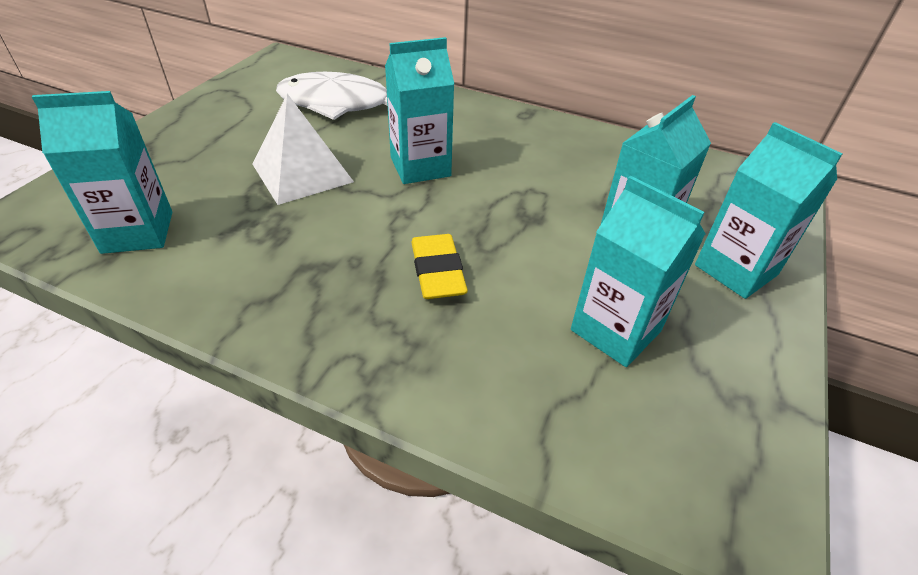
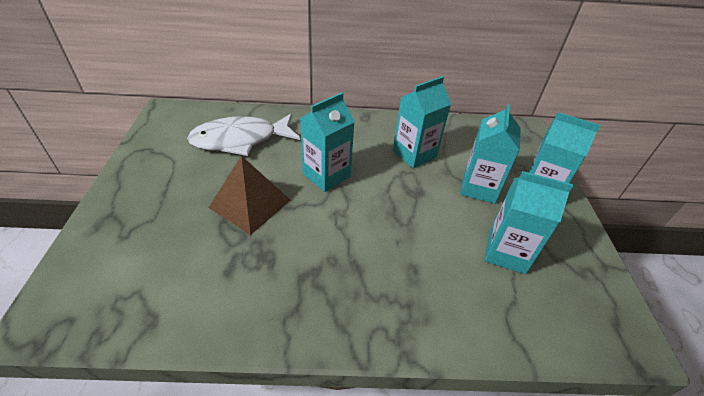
camera: 25 degrees left, 0 degrees up
turquoise carton [32,91,172,254] -> turquoise carton moved to [393,76,451,168]
white pyramid [253,94,354,205] -> brown pyramid [208,156,291,235]
yellow eraser [411,234,468,299] -> none

